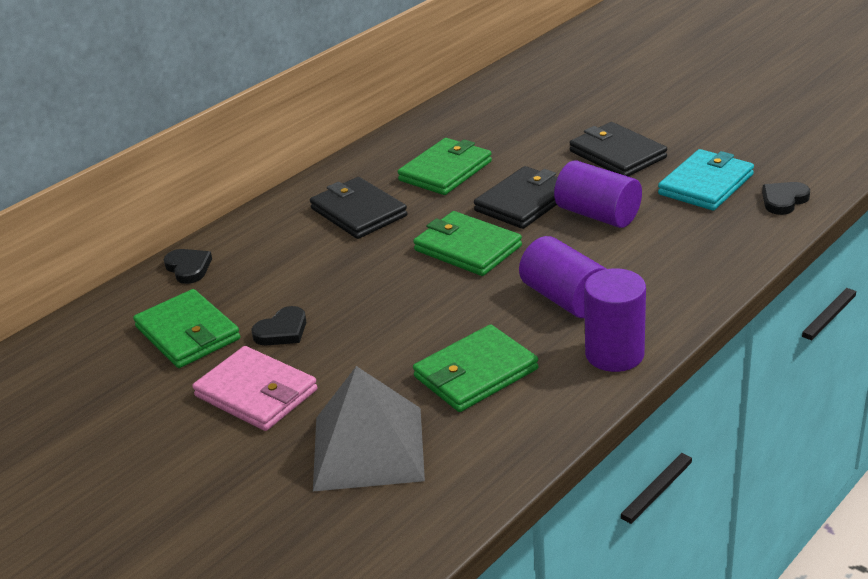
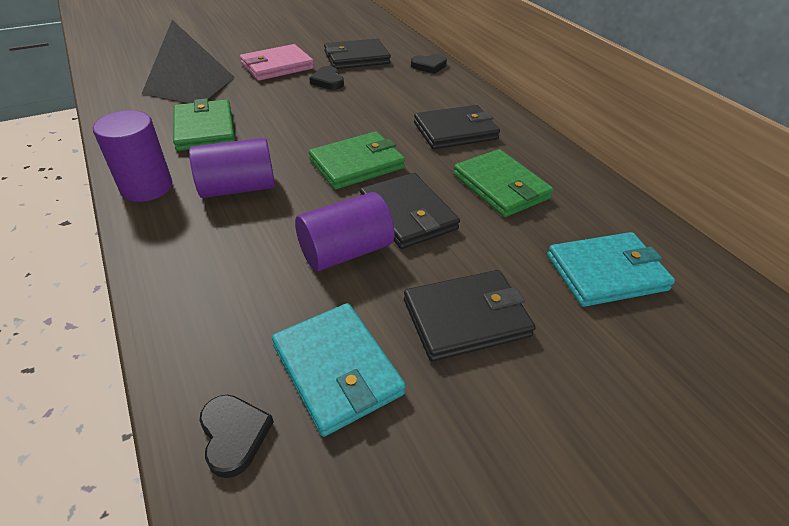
camera: 105 degrees right, 10 degrees up
green wallet [133,289,241,368] -> black wallet [324,39,391,69]
none -> turquoise wallet [547,232,675,307]

